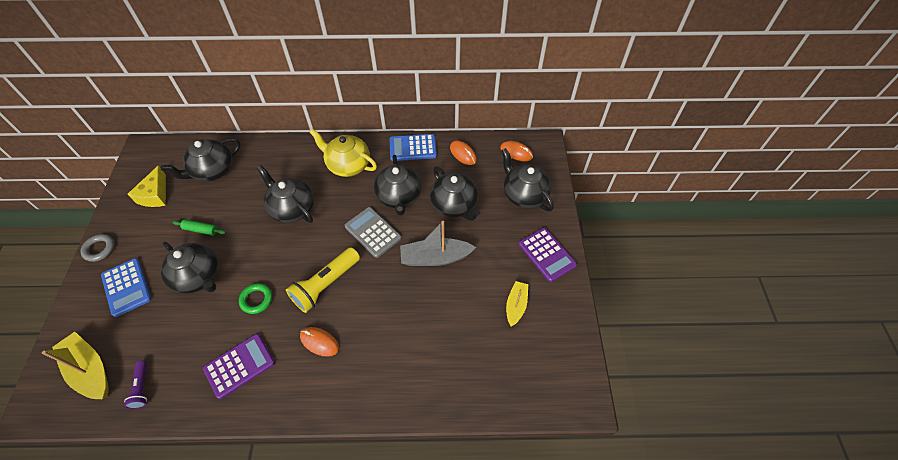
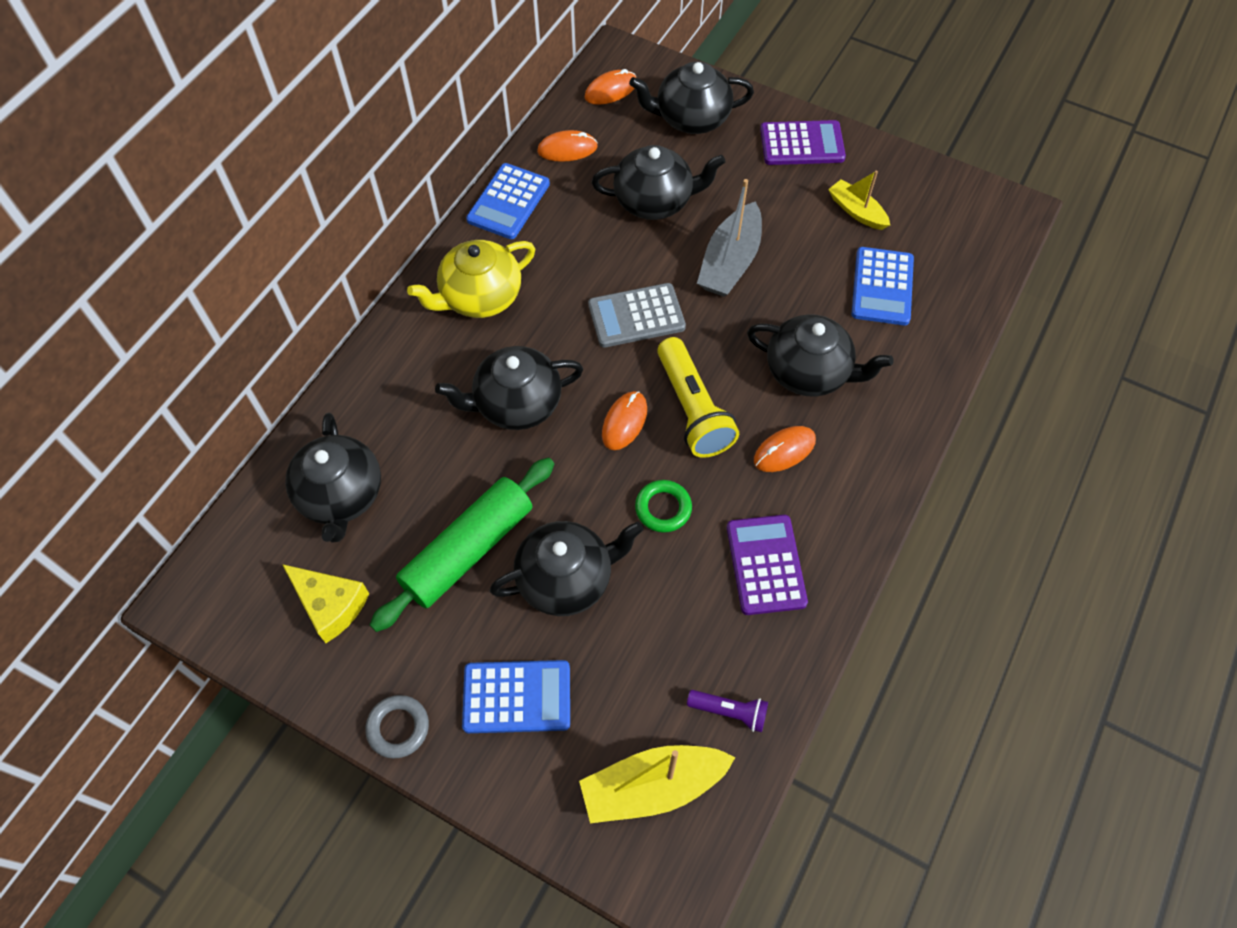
camera: 60 degrees left, 5 degrees up
green rolling pin [172,219,226,235] -> green rolling pin [370,458,554,632], size x2.22
black teapot [374,155,422,216] -> black teapot moved to [747,314,893,397]
none -> orange mouse [602,391,647,450]
none -> blue calculator [852,247,914,325]

